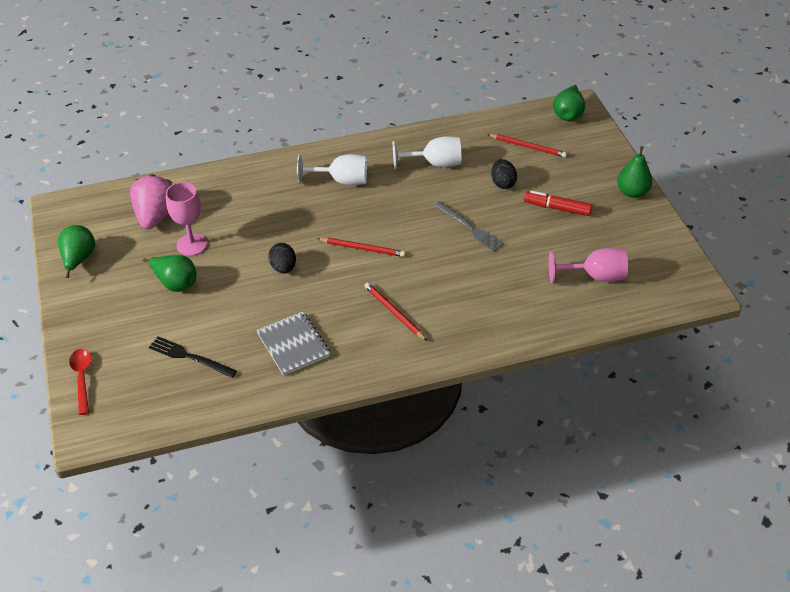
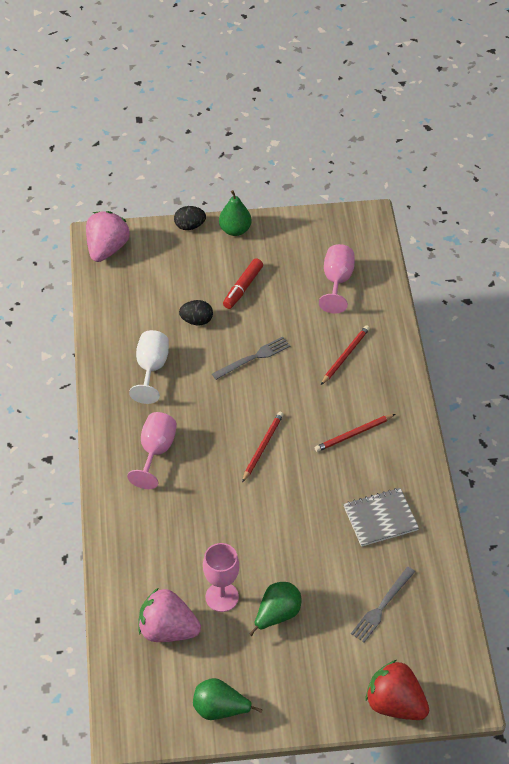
camera: 80 degrees left, 5 degrees up
red spoon [69,349,92,415] -> red strawberry [366,660,429,720]
black fork [149,336,237,378] -> grey fork [351,567,415,642]
black egg [268,243,296,274] -> black egg moved to [174,206,206,230]
white goblet [297,154,367,185] -> pink goblet [127,412,177,489]
red pencil [487,134,567,157] -> red pencil moved to [321,325,370,385]
green pear [553,85,585,121] -> pink strawberry [86,211,130,262]

